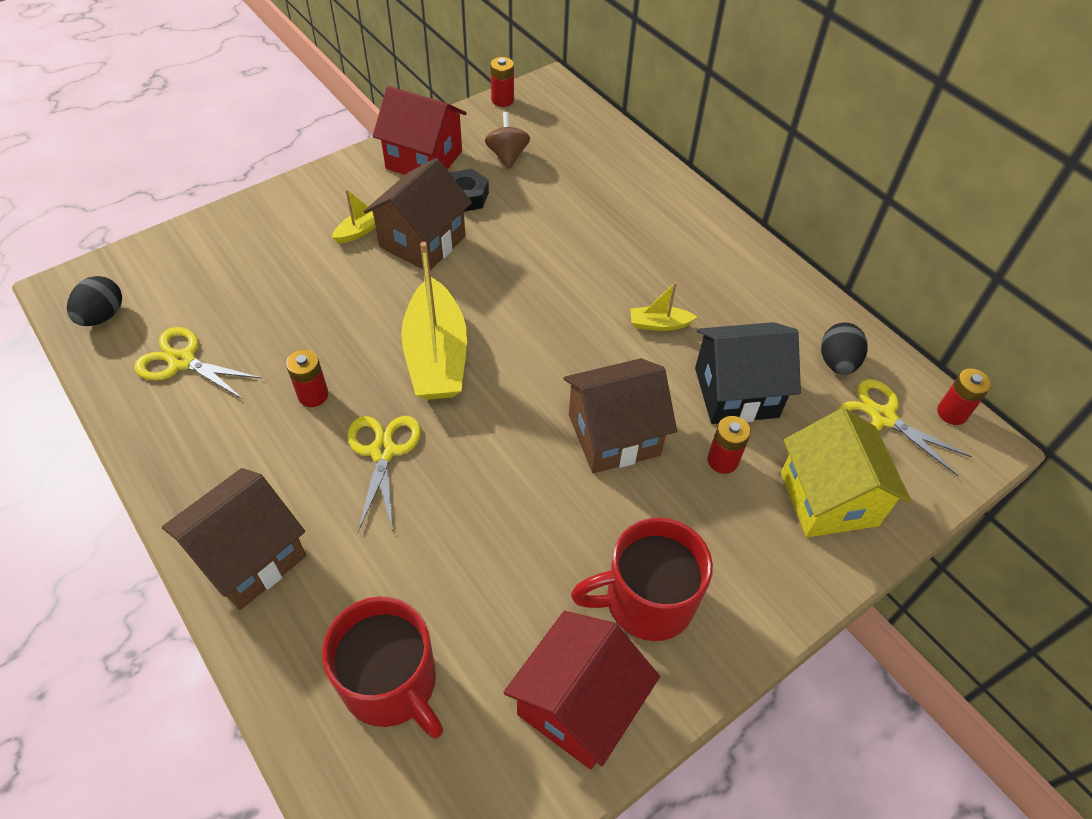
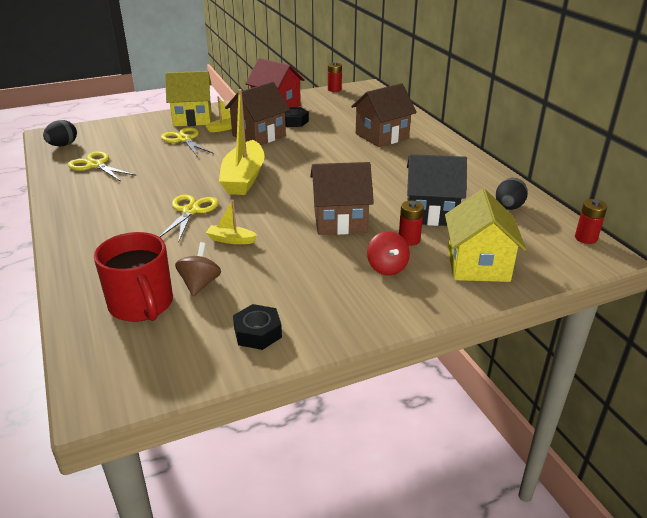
camera: 15 degrees right, 20 degrees down
brown house [162,468,306,610] -> brown house moved to [351,83,417,147]
red battery [286,350,328,407] -> none
brown spinning top [485,112,530,169] -> brown spinning top moved to [175,242,221,296]
red house [503,611,660,769] -> black nut [233,304,282,350]
red mug [571,517,713,641] -> none
yellow boat [630,282,697,331] -> yellow boat moved to [206,200,257,244]
yellow scissors [838,379,972,476] -> yellow scissors moved to [161,127,214,157]
none -> yellow house [165,71,212,127]
none -> red spinning top [367,231,410,275]

